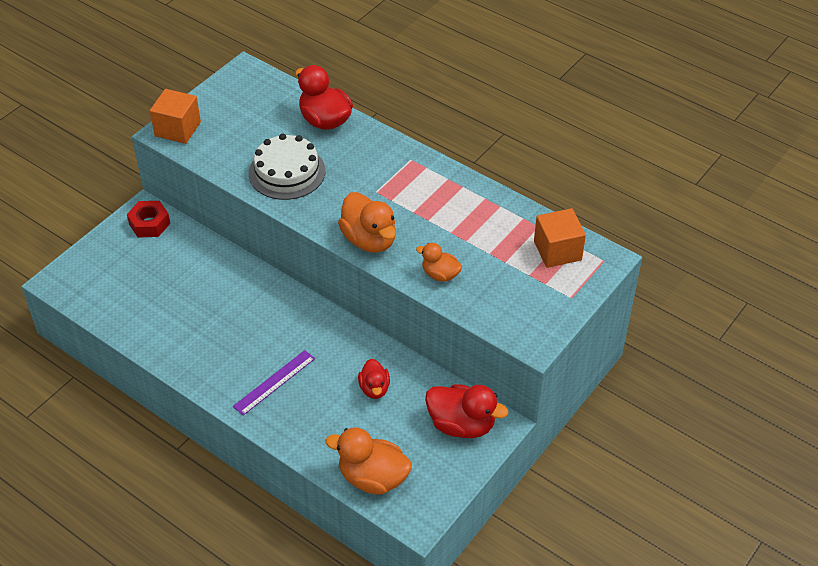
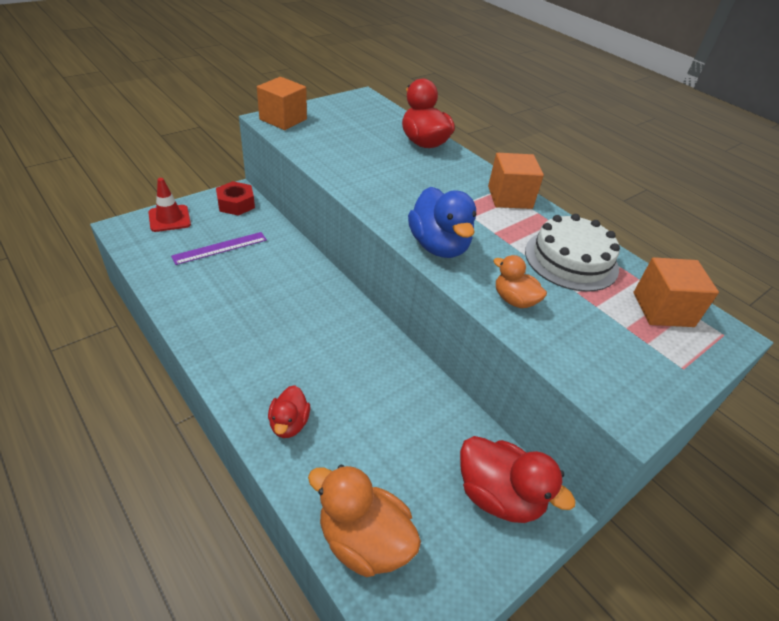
camera: 10 degrees right, 5 degrees down
purple ruler [233,350,315,416] -> purple ruler moved to [171,232,267,265]
white cake [249,134,325,200] -> white cake moved to [525,214,620,292]
orange duck [338,192,396,253] -> blue duck [408,187,476,258]
red duck [358,359,390,399] -> red duck moved to [268,385,310,438]
none -> red traffic cone [148,178,191,232]
none -> orange cube [488,153,544,209]

